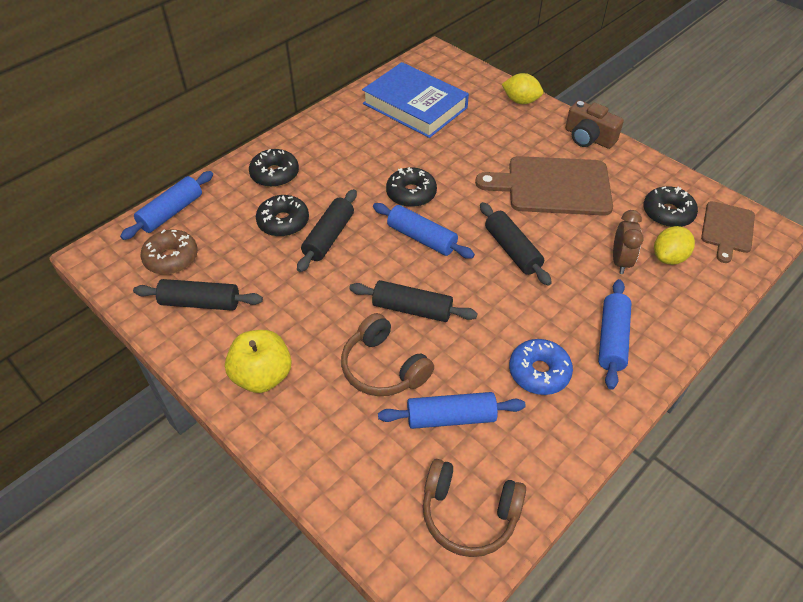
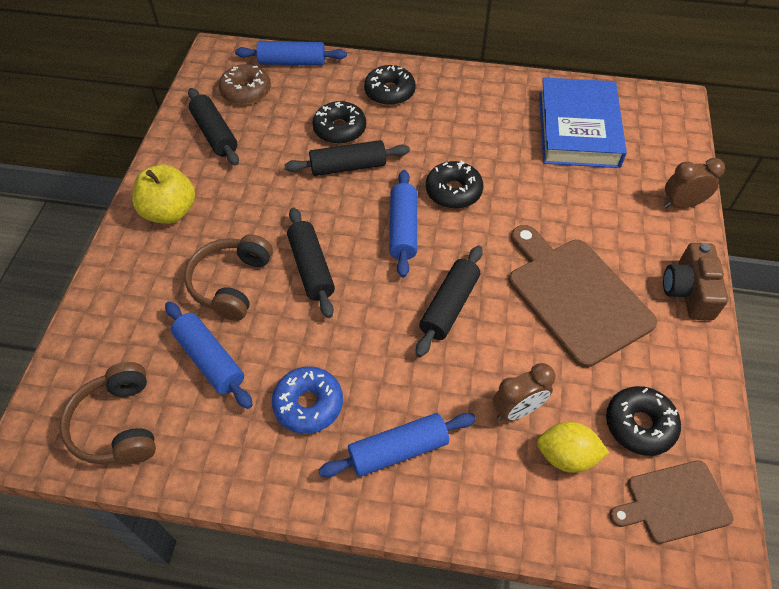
camera: 55 degrees right, 5 degrees up
yellow lemon [502,73,543,104] -> brown clock [664,158,725,208]

